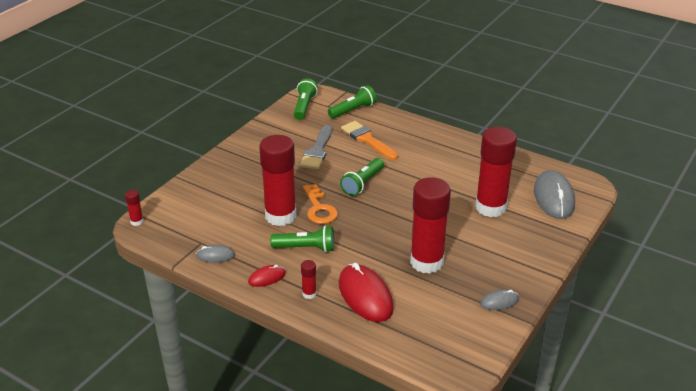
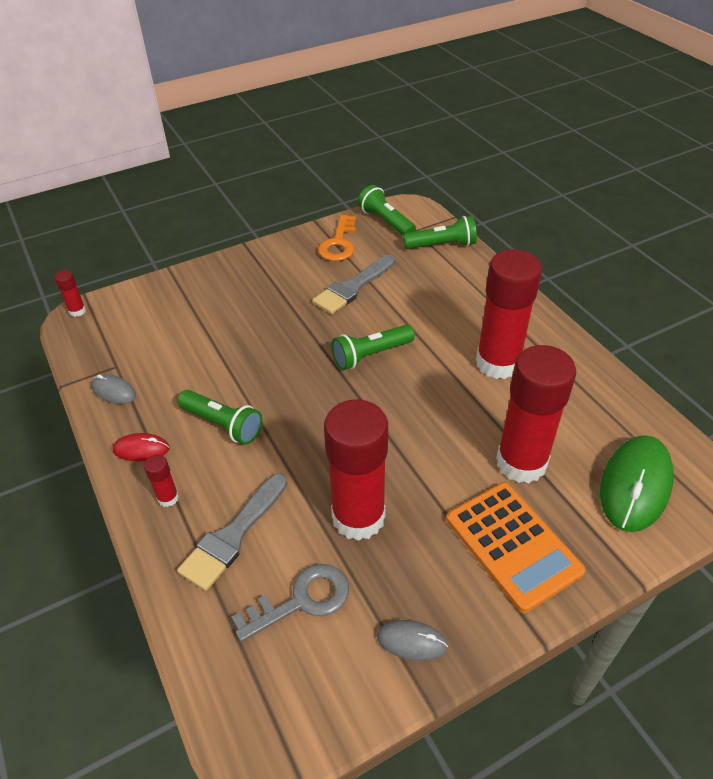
camera: 30 degrees right, 10 degrees up
red glue stick [259,135,297,226] -> red glue stick moved to [476,249,542,379]
green flashlight [294,78,318,120] -> green flashlight turned 75 degrees counterclockwise [358,185,416,235]
orange key [303,184,338,224] -> orange key moved to [318,215,356,261]
red mouse [339,263,394,322] -> grey brush [177,473,287,591]
orange brush [341,121,398,160] -> none
grey mouse [534,170,575,219] -> green mouse [600,435,674,532]
none -> grey key [232,564,349,642]
none -> orange calculator [446,482,585,613]

